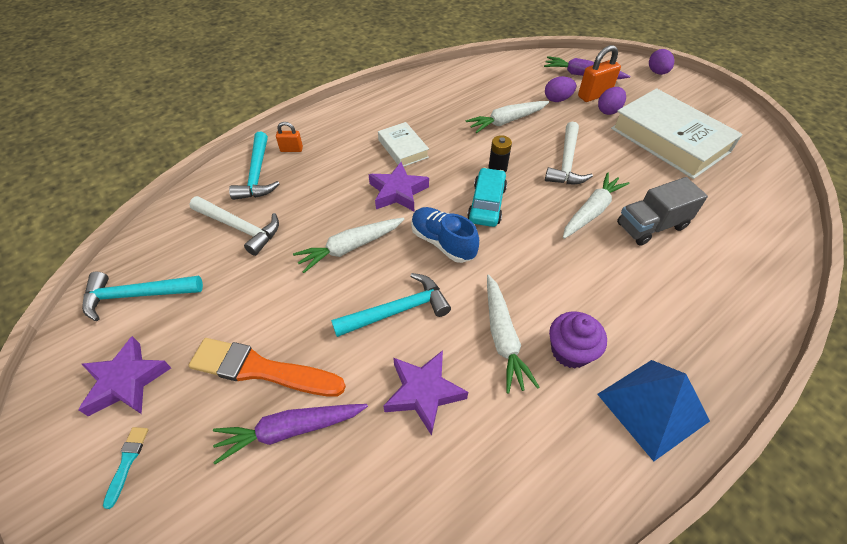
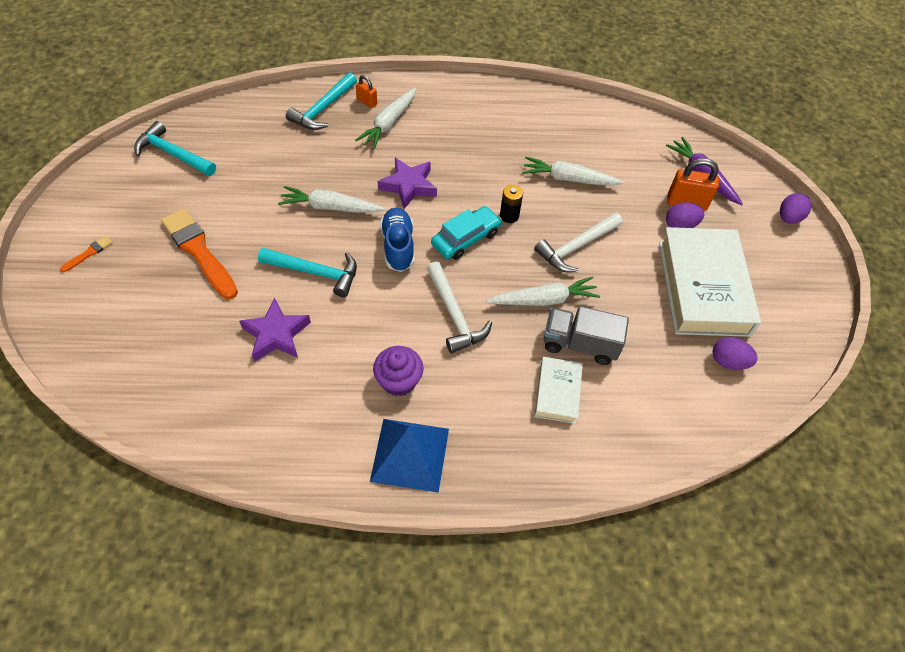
camera: 35 degrees right, 5 degrees up
purple star [78,336,171,416] -> none
turquoise brush [103,427,148,509] -> orange brush [60,236,113,272]
white hammer [189,196,279,256] -> white hammer moved to [427,262,492,353]
purple carrot [213,404,368,464] -> none
white book [378,122,429,167] -> white book moved to [535,357,583,424]
white carrot [487,275,539,393] -> white carrot moved to [355,87,416,149]
purple egg [545,76,576,102] -> purple egg moved to [713,337,758,370]

